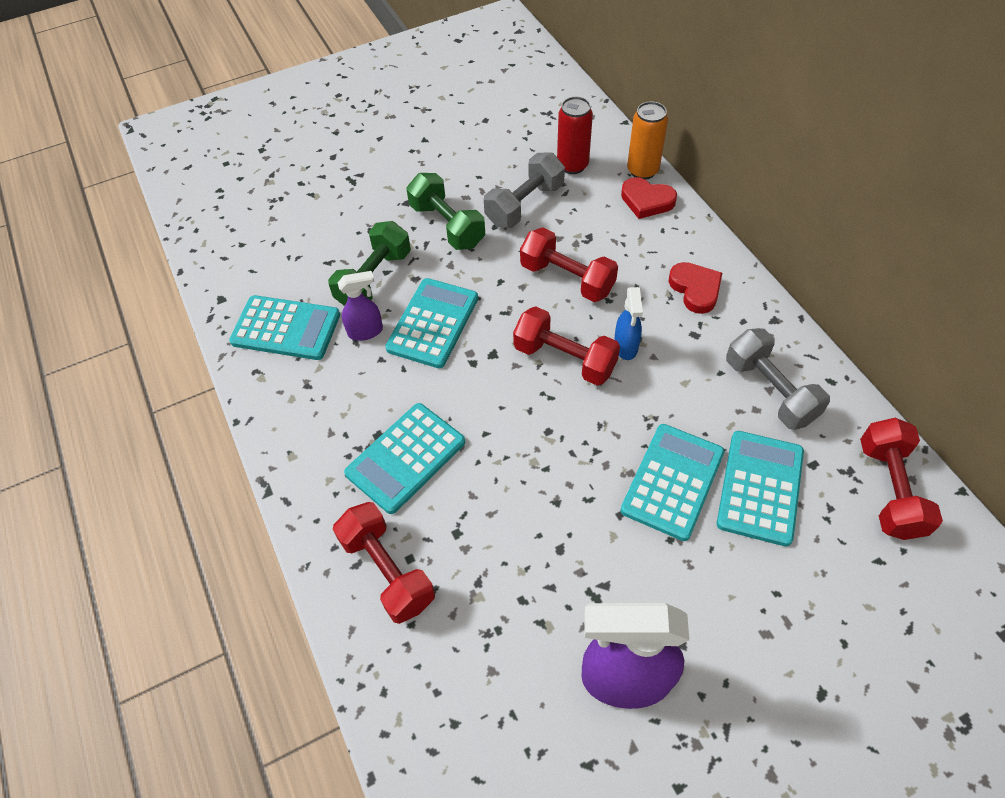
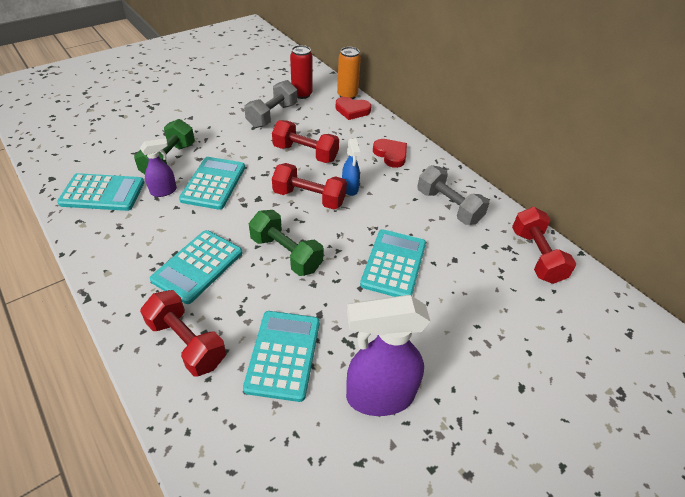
camera: 15 degrees left, 10 degrees down
green dumbbell [406,173,485,250] -> green dumbbell moved to [249,210,324,276]
turquoise calculator [717,431,804,547] -> turquoise calculator moved to [243,311,319,402]

